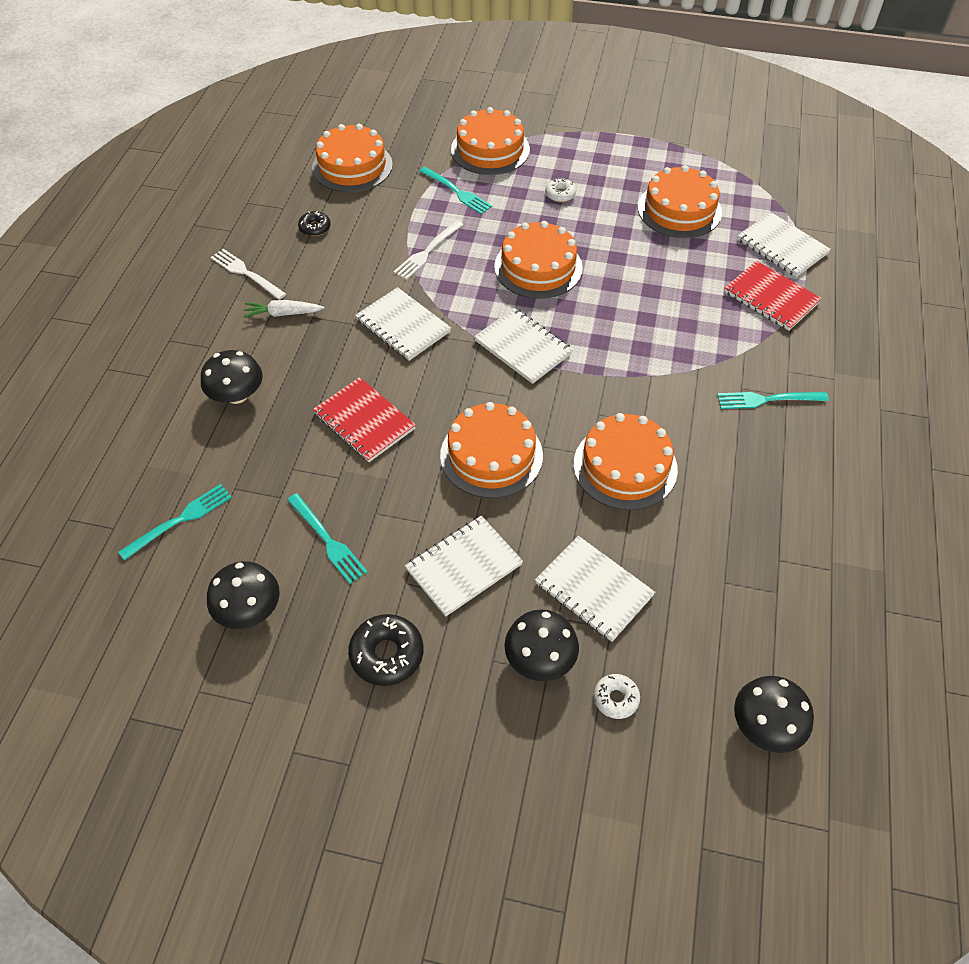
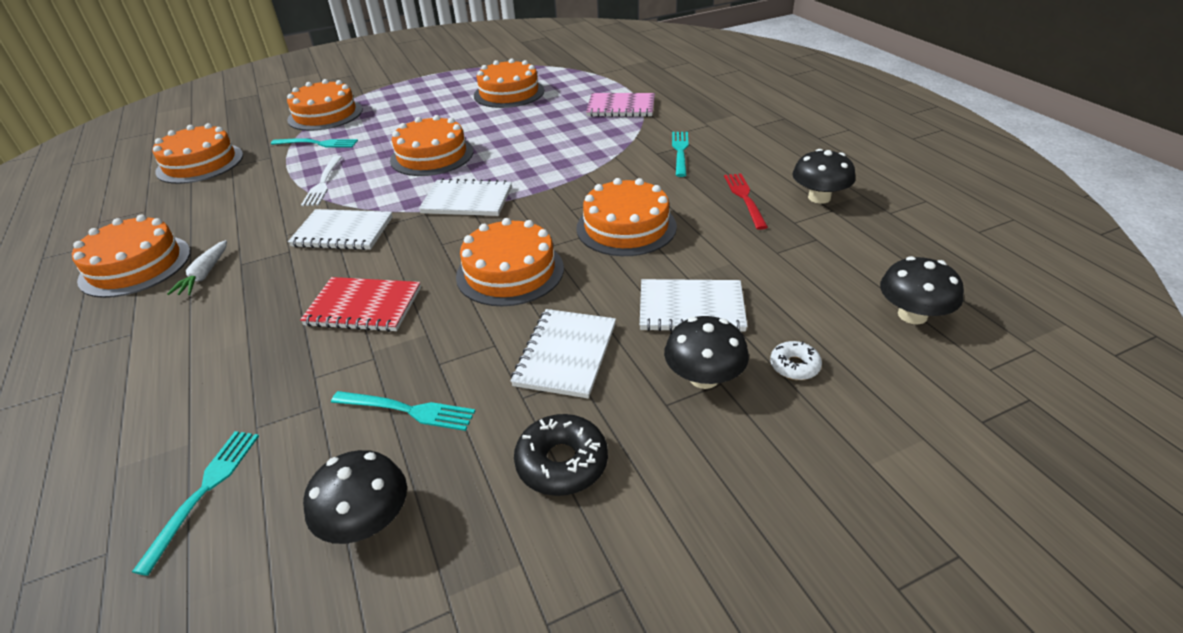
camera: 35 degrees left, 15 degrees down
black mushroom [201,350,263,404] -> black mushroom moved to [792,149,855,204]
white fork [211,249,286,300] -> orange cake [72,215,190,298]
white carrot [243,300,324,318] -> white carrot turned 45 degrees counterclockwise [167,240,227,295]
black donut [298,211,331,236] -> none
white donut [545,177,576,202] -> none
turquoise fork [717,392,829,409] -> turquoise fork turned 135 degrees clockwise [672,132,689,177]
red notebook [724,261,822,331] -> pink notebook [586,93,655,117]
white notebook [737,212,831,277] -> none
none -> red fork [724,173,768,230]

